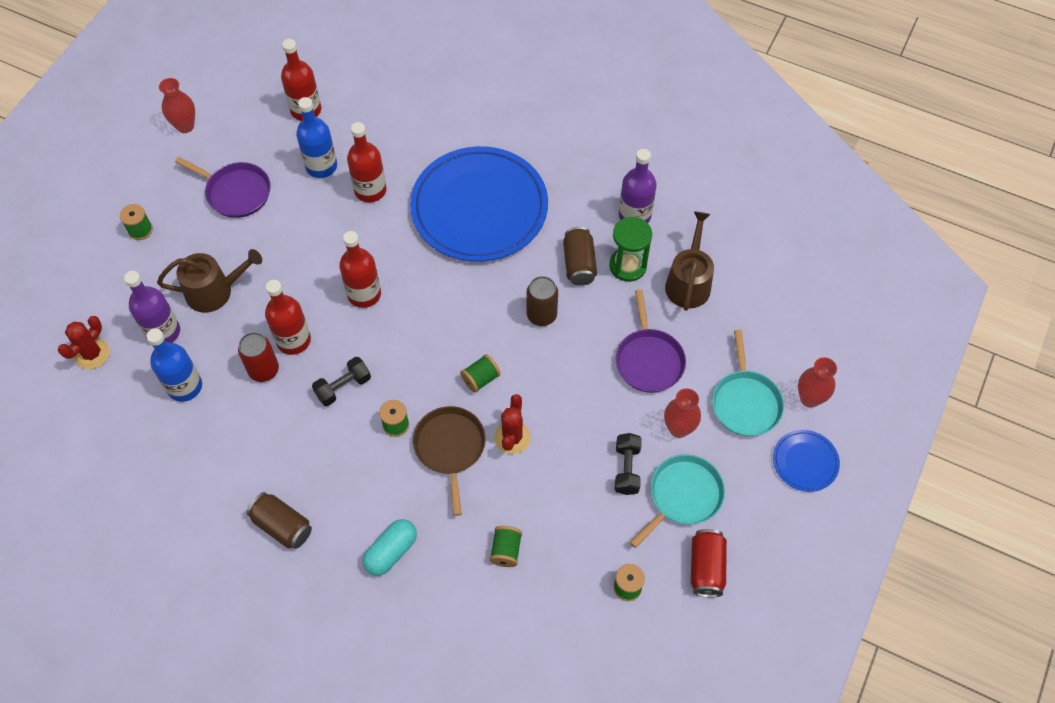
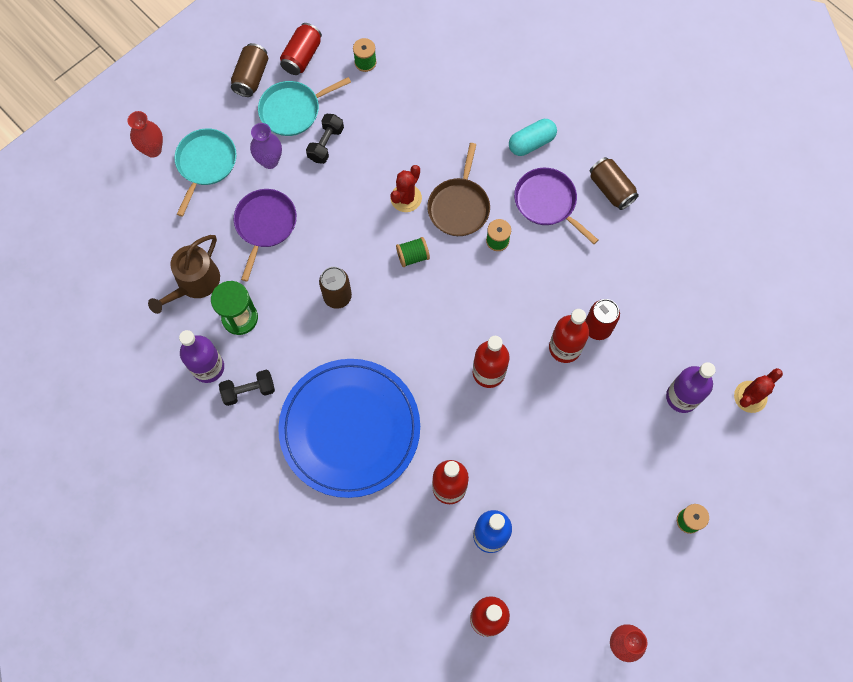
camera: 160 degrees left, 10 degrees up
blue bottle [147,329,202,402] -> none
brown watering can [157,249,262,313] -> none
purple pan [175,157,271,218] -> purple pan moved to [514,168,598,244]
black dumbbell [312,357,371,406] -> black dumbbell moved to [219,370,275,406]
green spool [489,526,522,567] -> none
brown can [563,227,597,286] -> brown can moved to [231,43,268,97]
red vase [664,388,701,438] -> purple vase [250,123,282,169]
blue plate [773,430,840,492] -> none

